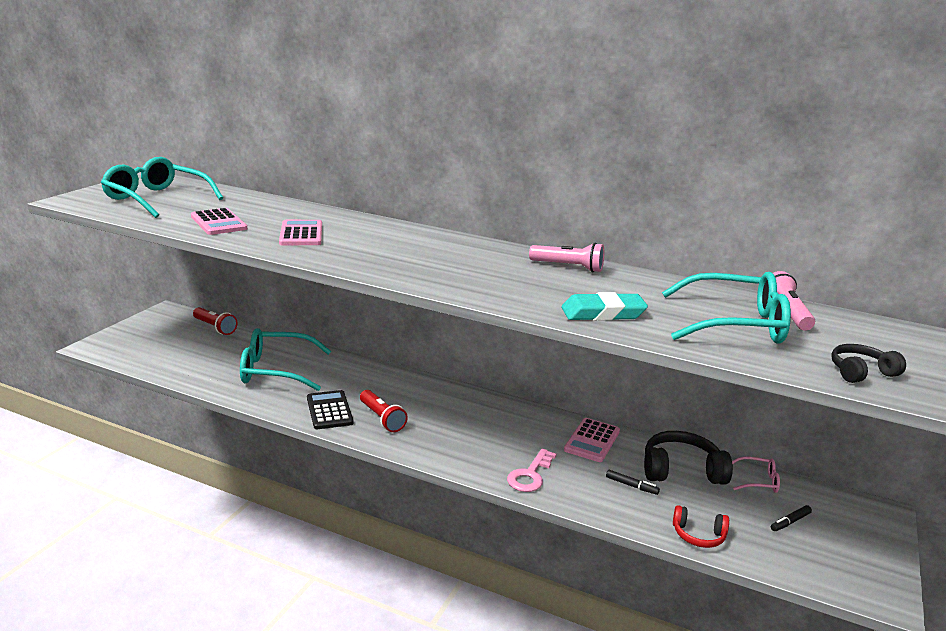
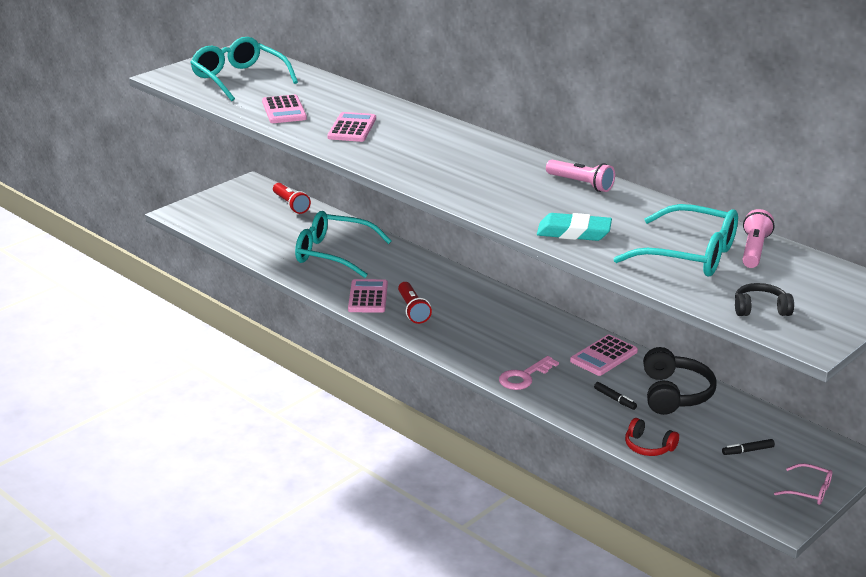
camera: 20 degrees right, 5 degrees up
black calculator [307,390,353,429] -> pink calculator [348,279,388,313]
black headphones [644,431,733,485] -> black headphones turned 75 degrees clockwise [643,347,717,415]
pink glasses [732,456,780,493] -> pink glasses moved to [774,463,832,505]

